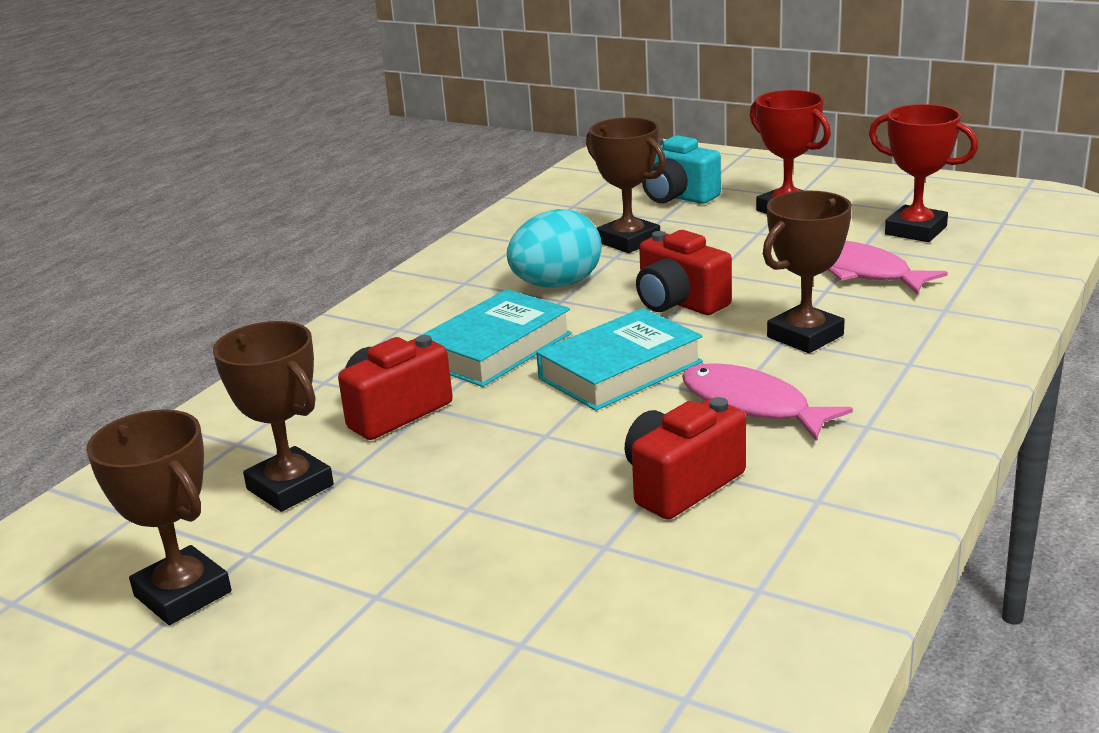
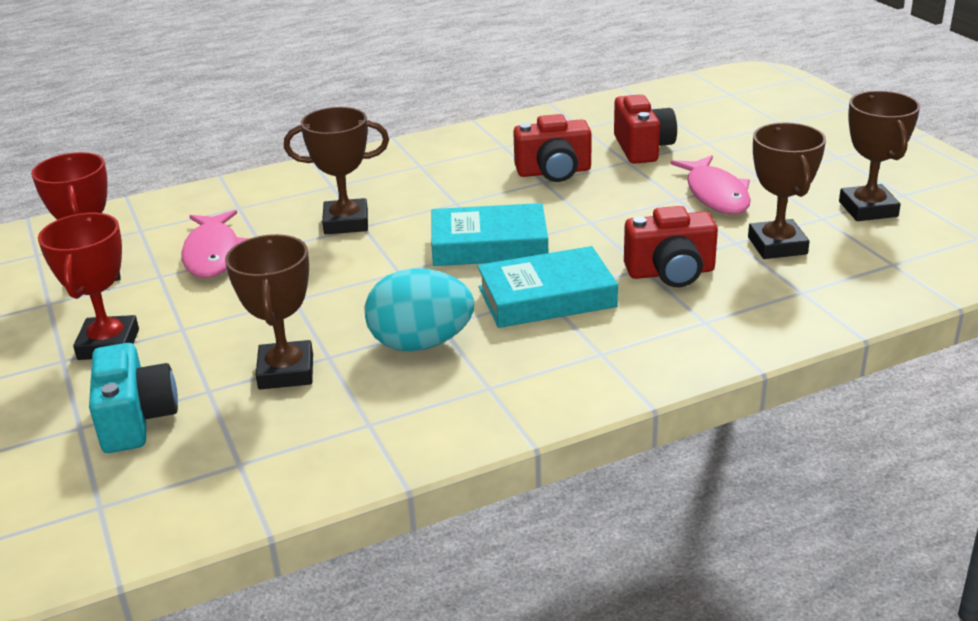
camera: 145 degrees left, 5 degrees up
red camera [636,230,732,315] -> red camera moved to [614,95,677,164]
pink fish [682,363,853,440] -> pink fish moved to [670,155,751,214]

